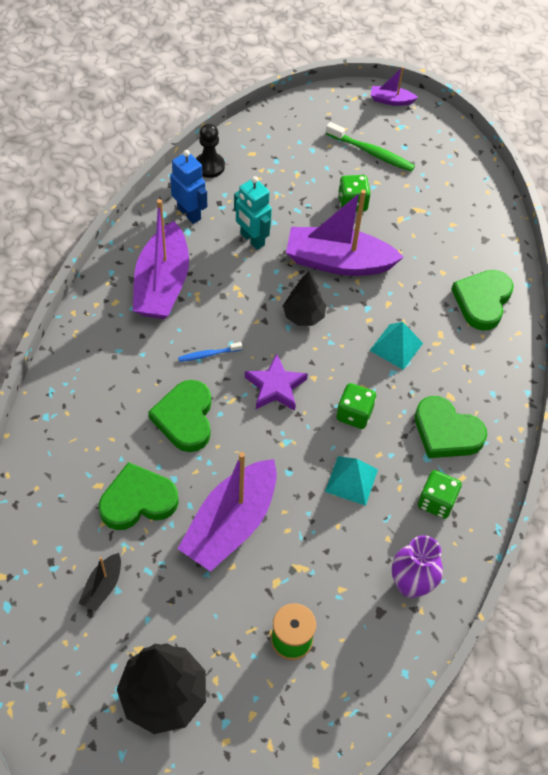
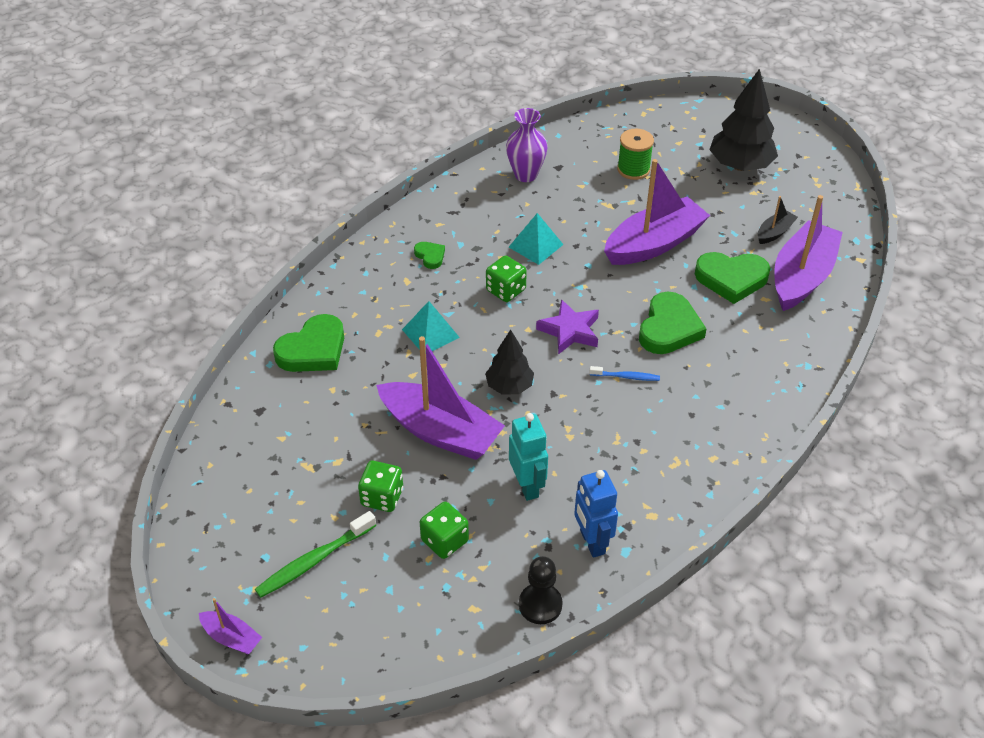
camera: 155 degrees left, 10 degrees down
purple boat [133,199,189,319] -> purple boat moved to [774,195,843,311]
green toothbrush [326,122,415,172] -> green toothbrush turned 90 degrees counterclockwise [255,511,377,598]
green heart [415,396,487,458] -> green heart [414,242,445,269], size x0.50
green dice [418,470,462,519] -> green dice moved to [420,502,469,559]

